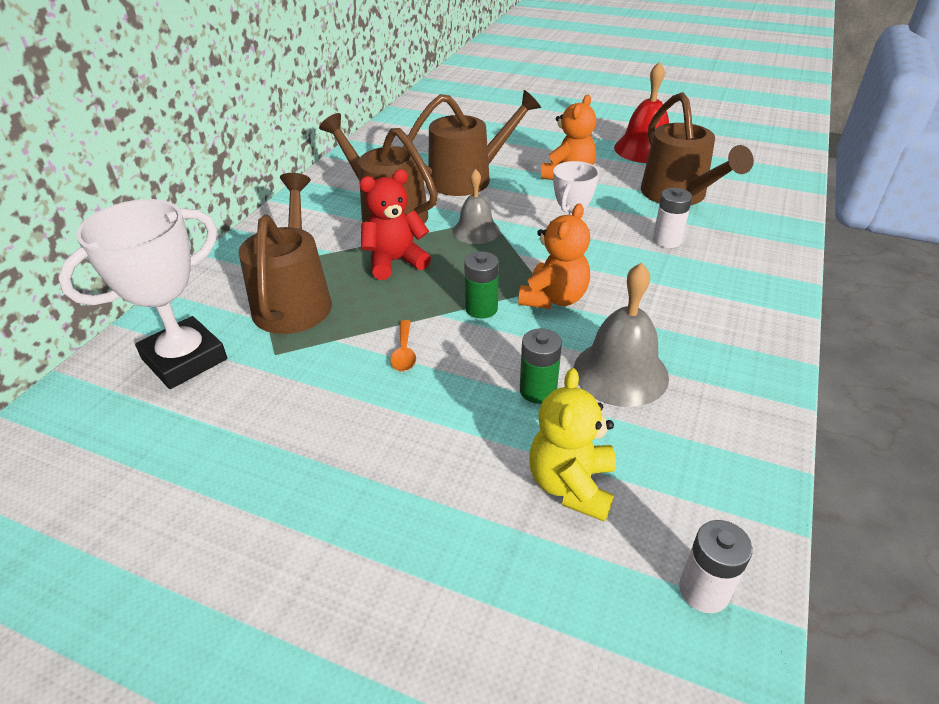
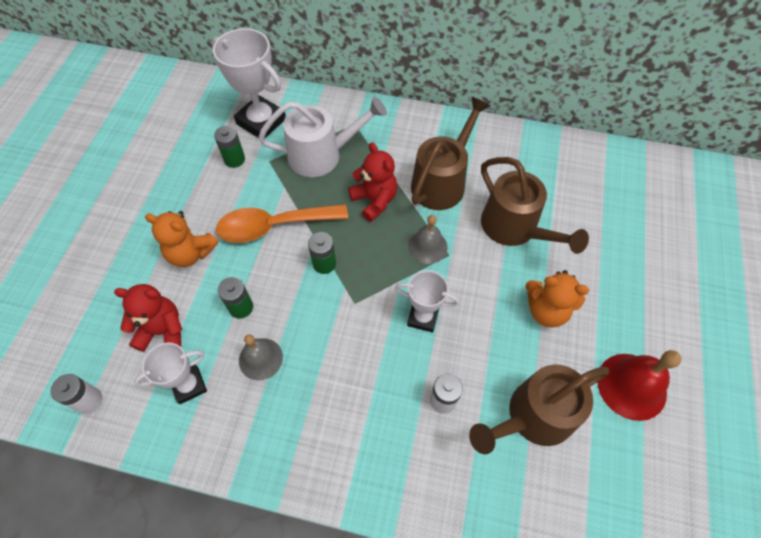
camera: 80 degrees right, 20 degrees up
brown watering can [239,173,332,334] -> white watering can [258,97,387,177]
orange spoon [390,320,416,372] -> orange spoon [216,204,348,243], size x2.45
orange teddy bear [518,203,590,309] -> orange teddy bear moved to [145,211,218,267]
yellow teddy bear [529,368,616,521] -> red teddy bear [114,284,182,352]
grey bell [574,262,669,407] -> grey bell [239,334,283,380], size x0.66
none -> white trophy [134,343,207,404]
none -> green battery [214,126,245,168]

